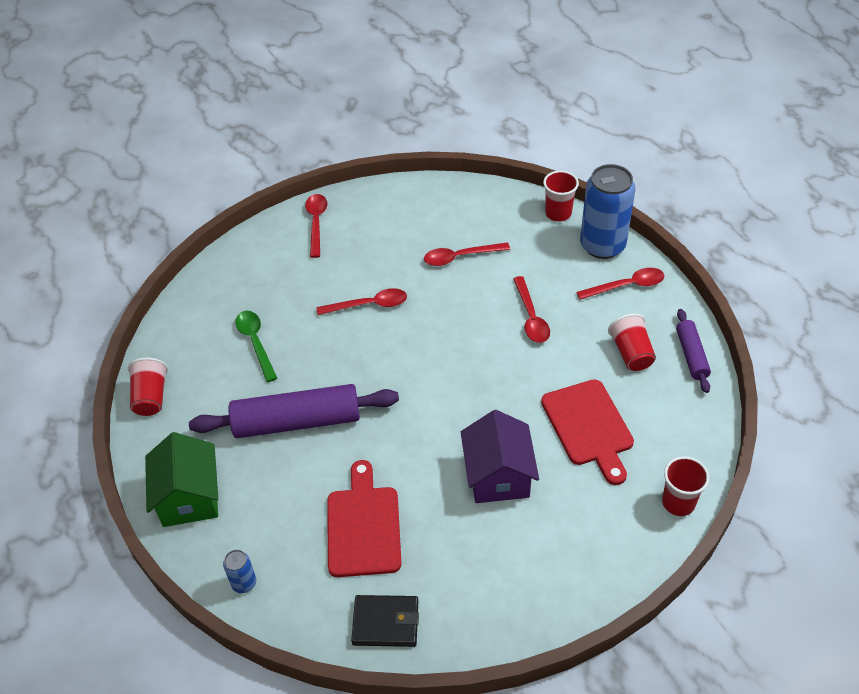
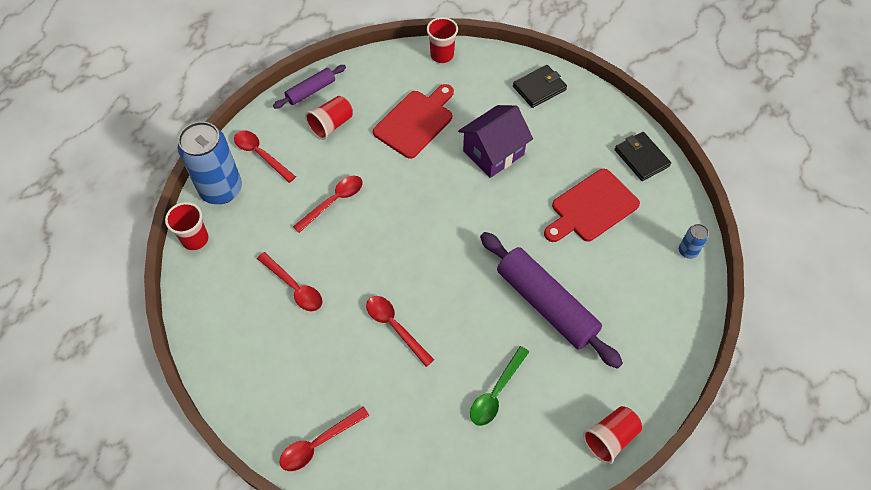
camera: 125 degrees left, 10 degrees up
green house [145,432,218,527] -> none
none -> black wallet [513,65,567,108]

